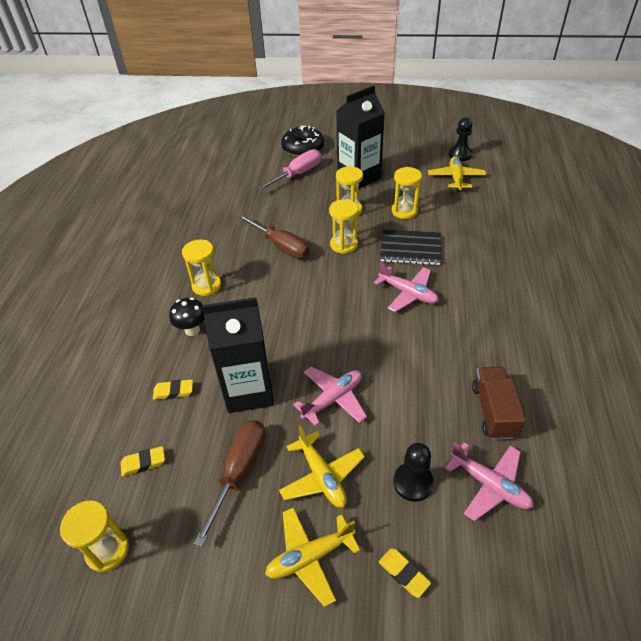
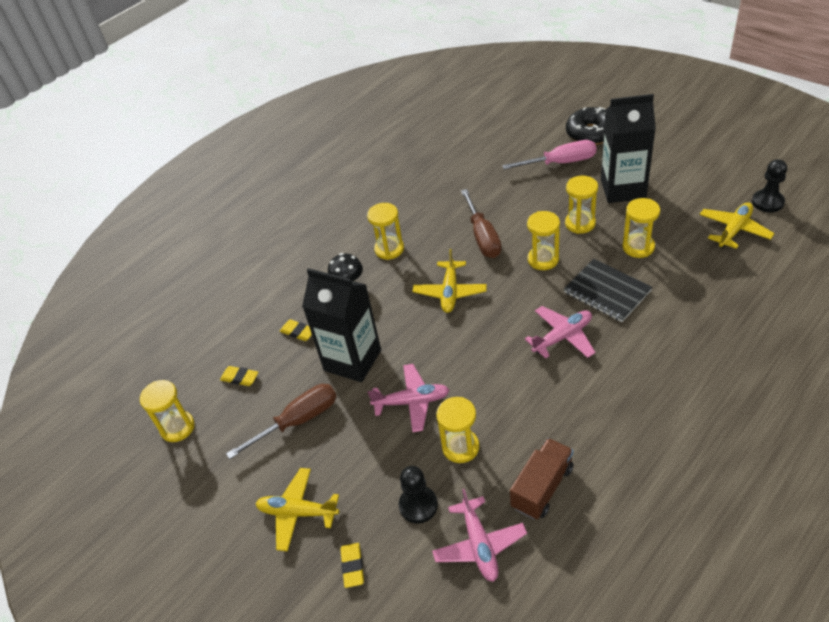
camera: 40 degrees right, 0 degrees up
yellow plane [279,426,365,508] -> yellow plane moved to [413,249,487,313]
pink plane [374,262,438,312] -> pink plane turned 105 degrees counterclockwise [525,306,595,359]
none -> yellow hourglass [436,397,479,463]

